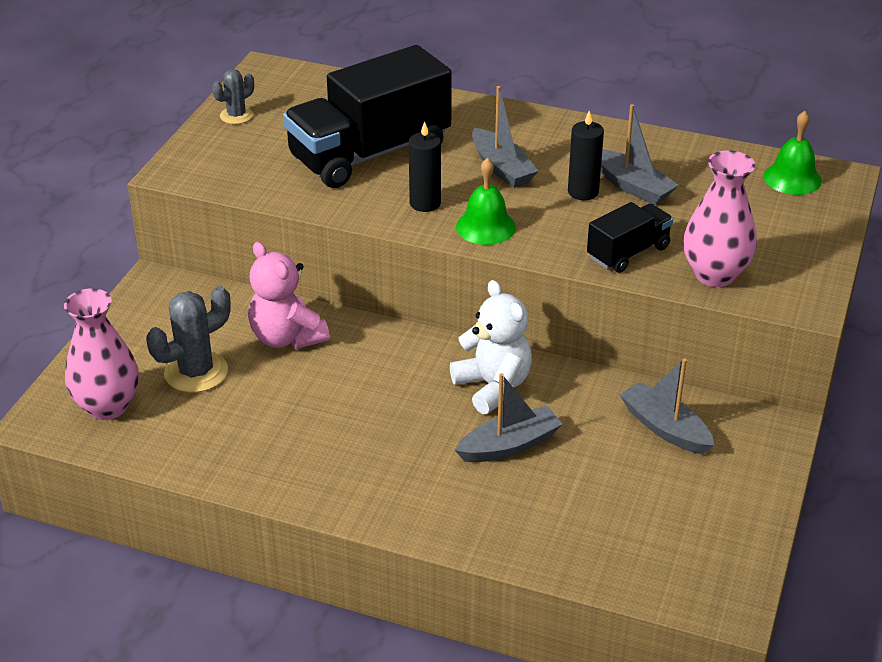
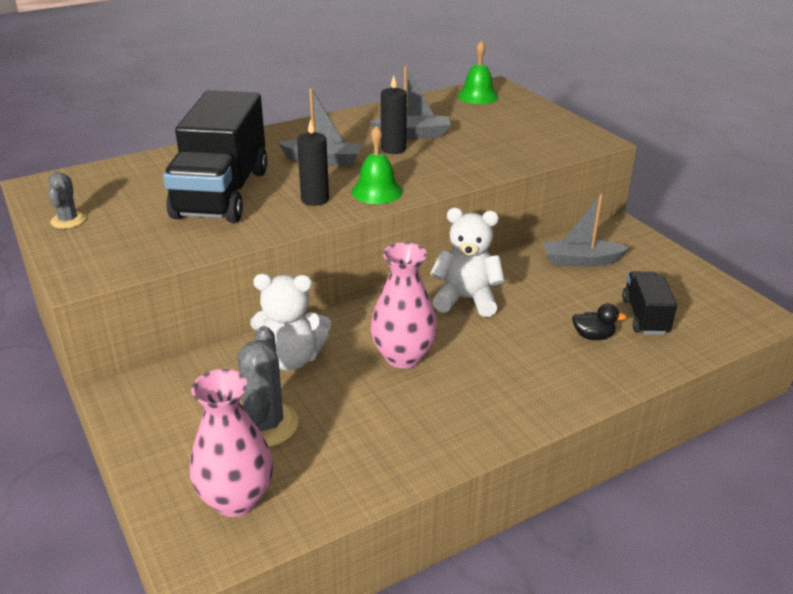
camera: 50 degrees left, 5 degrees down
pink teddy bear [248,242,330,349] -> white teddy bear [250,274,331,371]
grey boat [455,373,562,462] -> none
black truck [587,202,673,273] -> black truck moved to [622,271,677,335]
pink vase [683,150,757,287] -> pink vase moved to [370,242,437,369]
none -> black duck [572,303,626,340]

